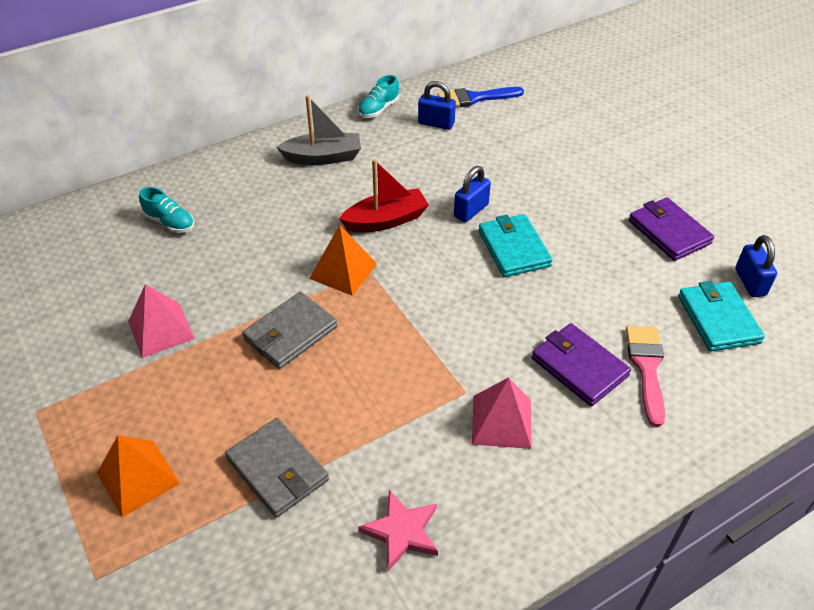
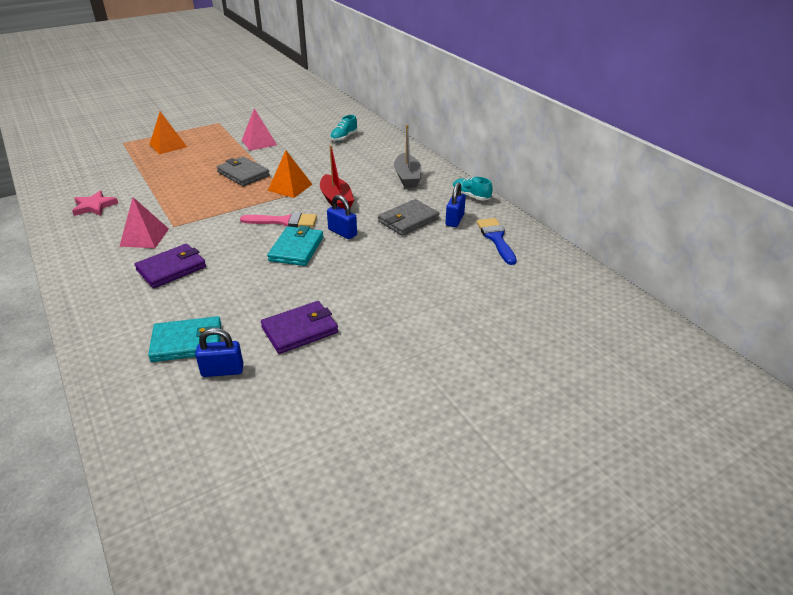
camera: 90 degrees right, 10 degrees down
grey wallet [225,418,329,518] -> grey wallet moved to [378,199,440,236]
turquoise wallet [479,214,552,277] -> turquoise wallet turned 60 degrees counterclockwise [267,226,323,266]
pink brush [626,326,665,427] -> pink brush moved to [240,212,317,227]

